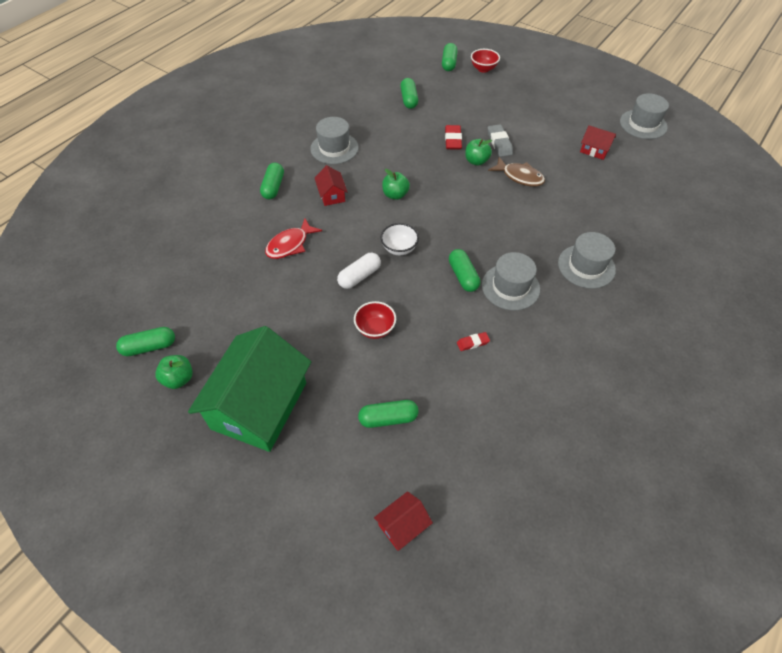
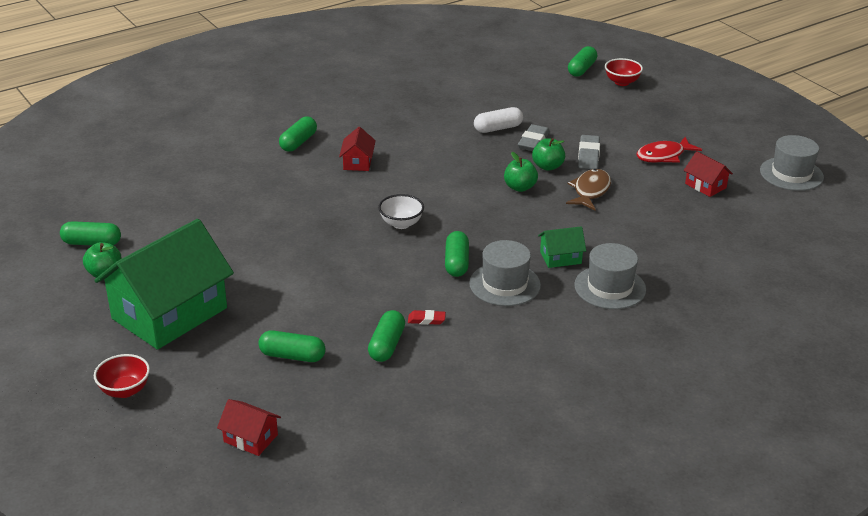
camera: 20 degrees right, 20 degrees down
red fish [265,218,322,259] -> red fish moved to [636,137,702,163]
grey hat [310,117,359,164] -> none
white capsule [337,253,381,289] -> white capsule moved to [474,107,523,133]
red bowl [354,301,396,339] -> red bowl moved to [94,354,150,398]
red house [374,491,433,551] -> red house turned 45 degrees clockwise [217,399,281,456]
green apple [382,169,410,200] -> green apple moved to [504,152,538,192]
green capsule [400,78,418,109] -> green capsule moved to [368,310,405,362]
red eraser [445,125,462,150] -> grey eraser [518,124,550,151]
brown fish [488,157,545,186] -> brown fish turned 120 degrees counterclockwise [566,169,611,210]
none -> green house [538,226,586,268]

